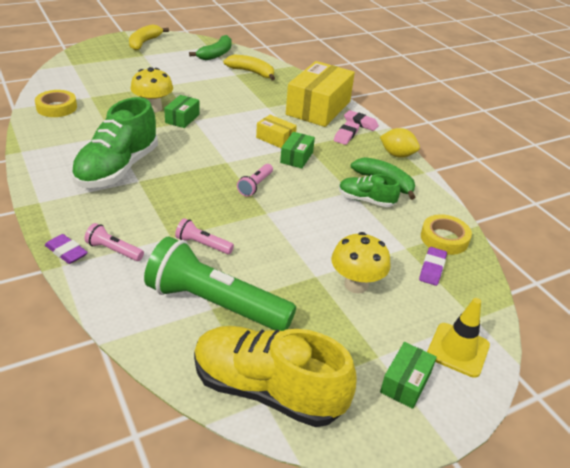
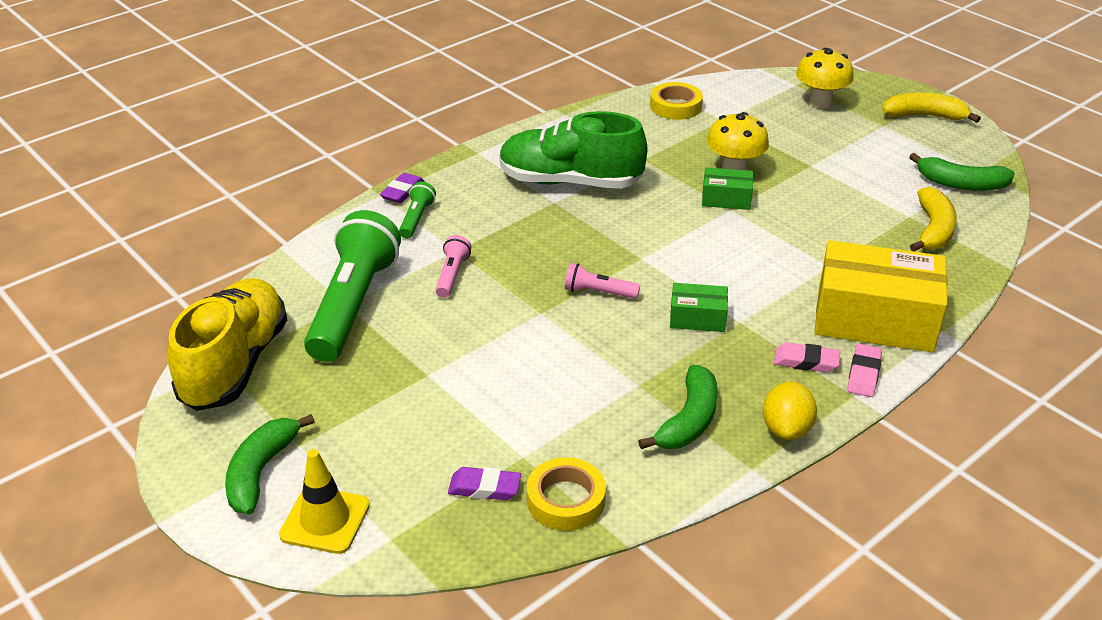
camera: 80 degrees right, 0 degrees up
pink flashlight [85,223,144,261] -> green flashlight [399,182,436,239]
yellow box [256,115,297,148] -> none
yellow mushroom [331,232,391,293] -> yellow mushroom moved to [796,48,854,109]
green shoe [339,174,400,207] -> none
green box [380,342,437,409] -> green banana [225,414,315,514]

